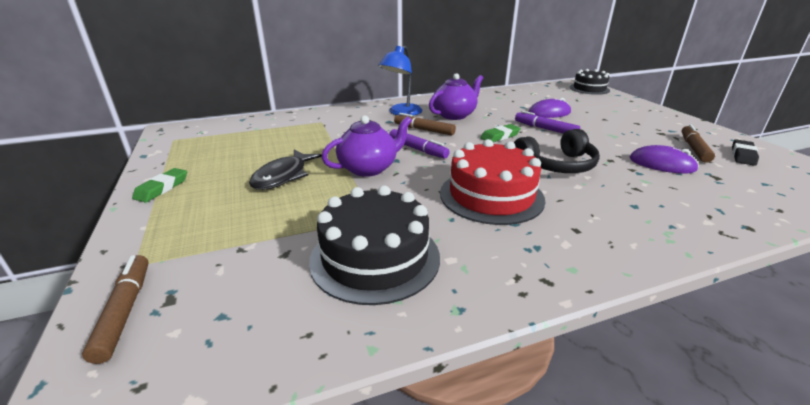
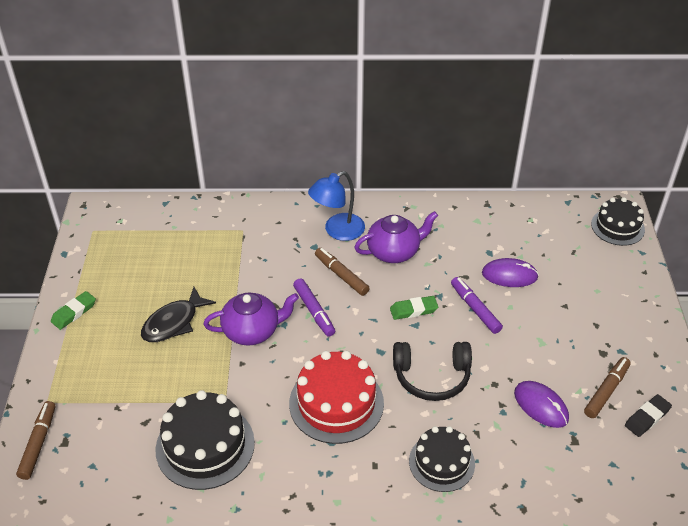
camera: 20 degrees right, 15 degrees up
none -> black cake [409,426,475,492]

